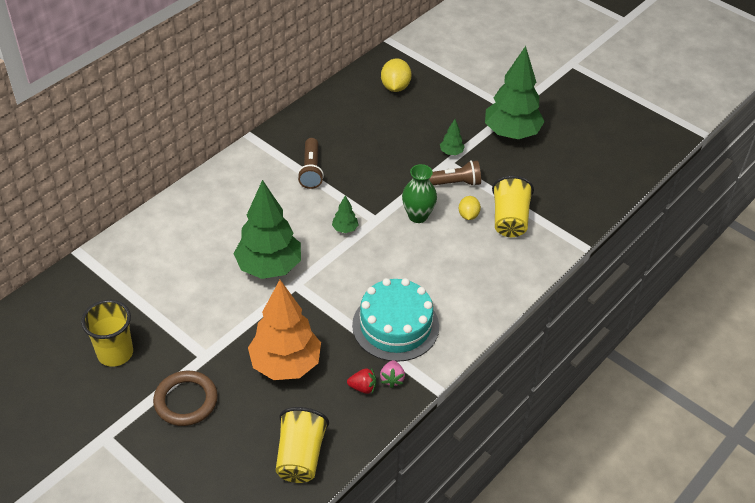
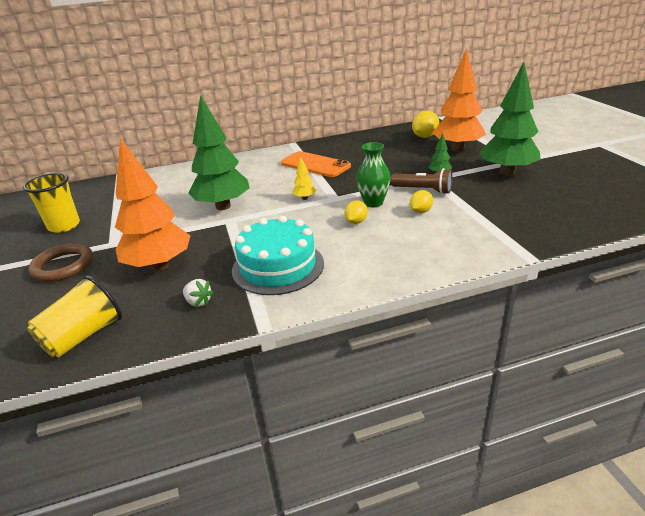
camera: 35 degrees right, 15 degrees down
brown flashlight [297,138,324,189] -> orange phone [281,151,351,177]
green tree [332,195,359,233] -> yellow tree [292,156,316,200]
red strawberry [347,368,376,394] -> white strawberry [183,279,214,307]
pink strawberry [380,360,405,388] -> none
yellow cup [492,175,534,237] -> none
none -> yellow lemon [344,200,368,224]
none -> orange tree [432,49,486,152]

